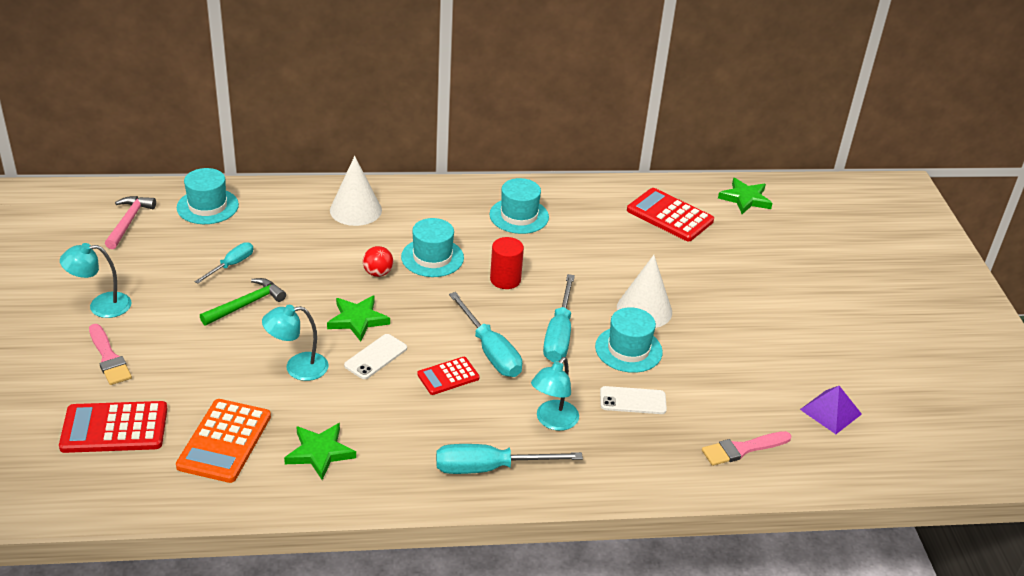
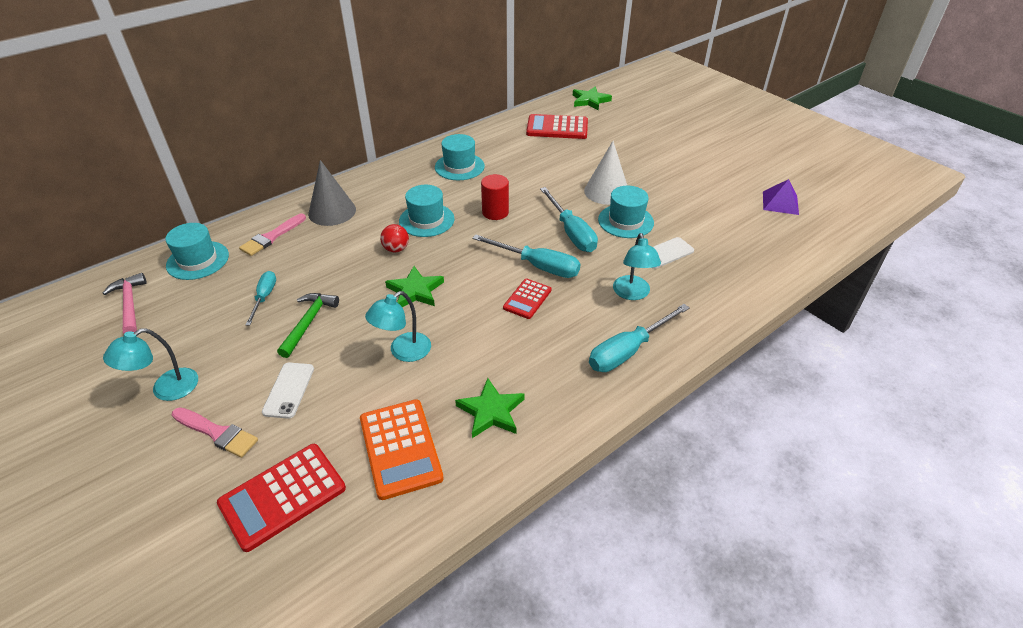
camera: 30 degrees left, 5 degrees up
white cone [330,156,382,226] -> grey cone [308,160,356,226]
white phone [344,334,407,379] -> white phone moved to [262,362,314,419]
pink brush [702,431,792,466] -> pink brush moved to [239,214,306,256]

